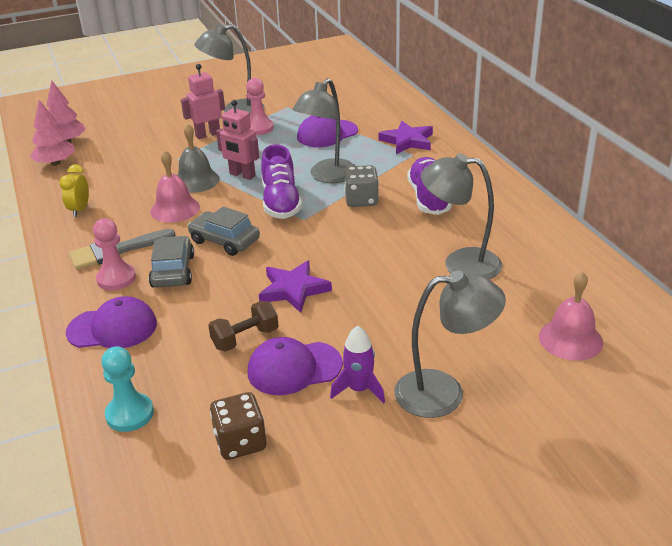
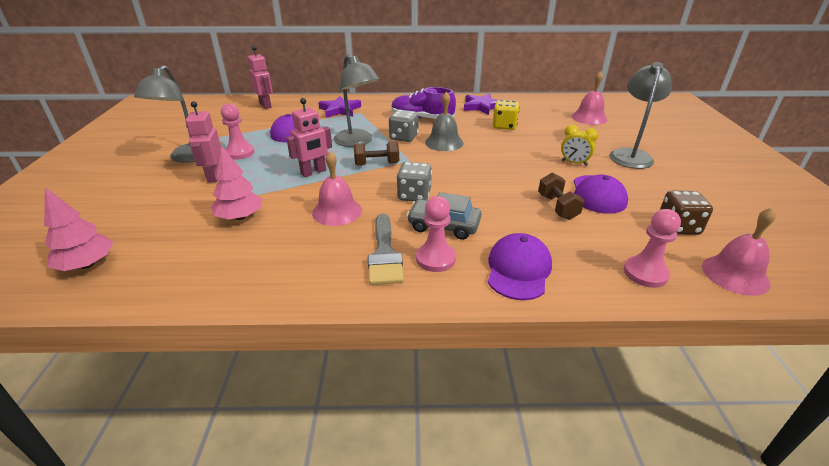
camera: 70 degrees left, 0 degrees up
pink tree [30,100,75,166] -> pink tree moved to [211,146,263,220]
yellow clock [59,164,89,217] -> yellow clock moved to [561,125,598,166]
turquoise pawn [101,346,154,432] -> pink pawn [624,209,681,288]
grey bell [177,124,220,193] -> grey bell moved to [425,92,464,151]
grey car [188,207,260,256] -> grey dice [397,162,432,202]
purple star [259,261,332,313] -> purple star moved to [464,93,498,115]
purple shoe [261,145,302,219] -> brown dumbbell [354,142,399,166]
purple rocket [330,326,385,404] -> none
grey lamp [421,153,502,279] -> yellow dice [493,100,520,130]
none -> pink robot [248,46,273,109]
none -> pink bell [702,208,776,296]

